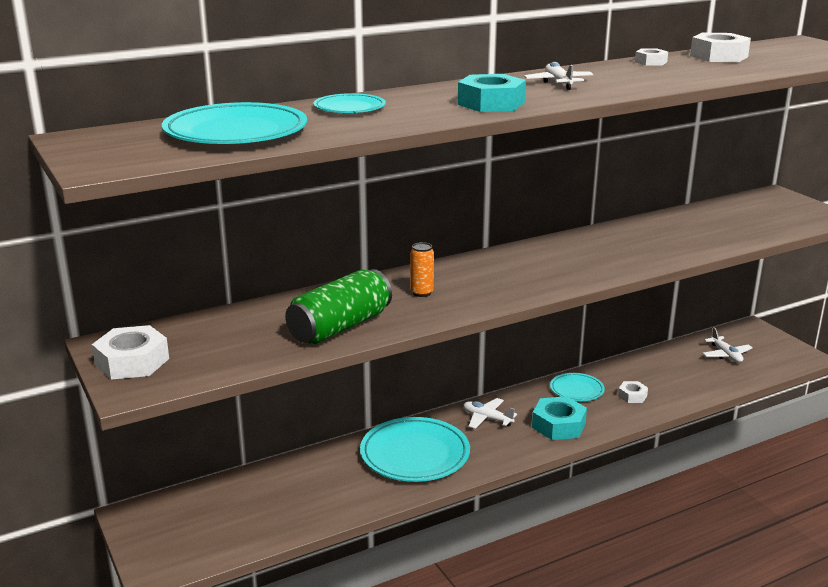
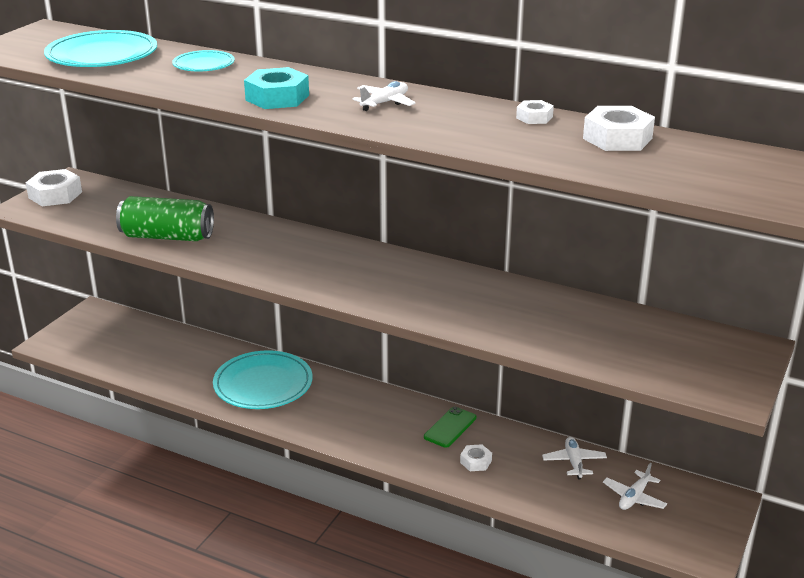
camera: 55 degrees right, 5 degrees up
orange can [410,242,434,297] -> none
white plane [464,398,517,429] -> white plane moved to [542,437,607,479]
turquoise nut [532,396,587,440] -> none
turquoise plate [550,373,605,401] -> green phone [424,407,476,448]

